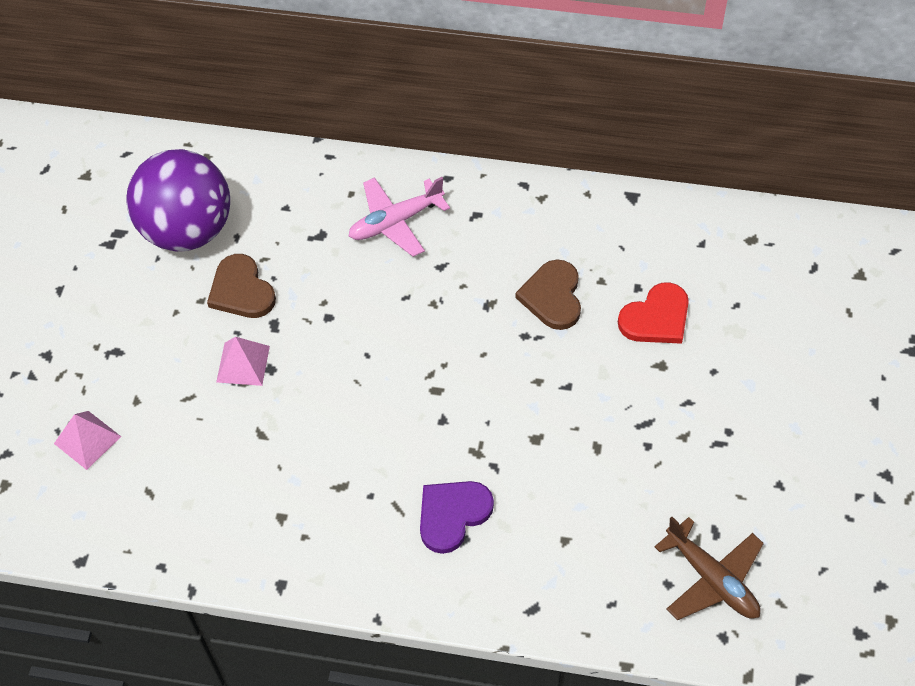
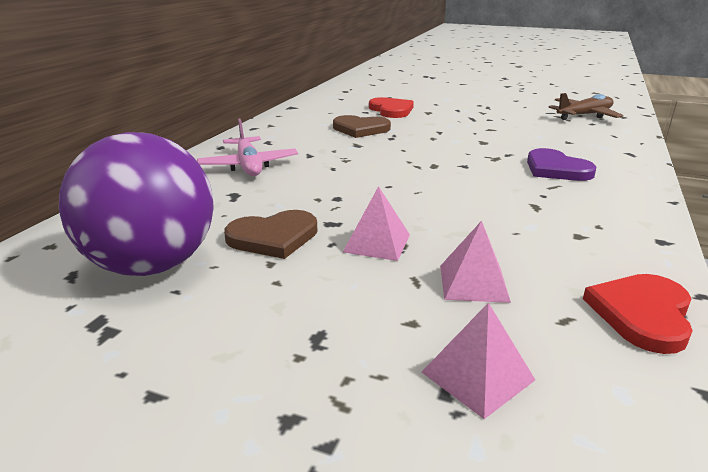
camera: 80 degrees left, 30 degrees down
none -> pink pyramid [440,221,511,303]
none -> red heart [583,274,693,354]

